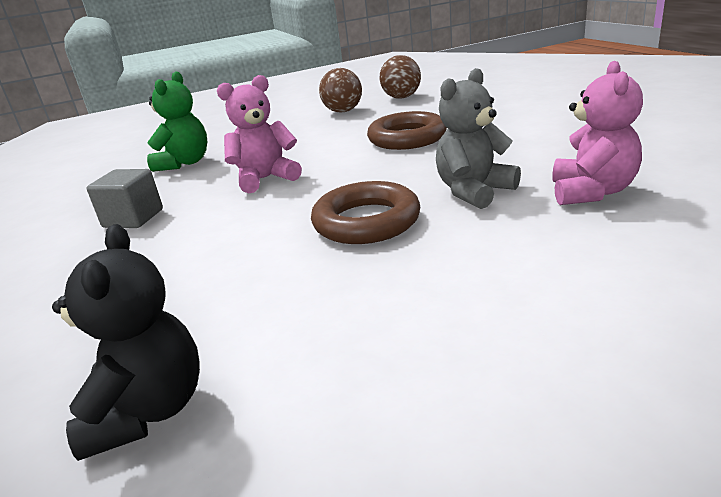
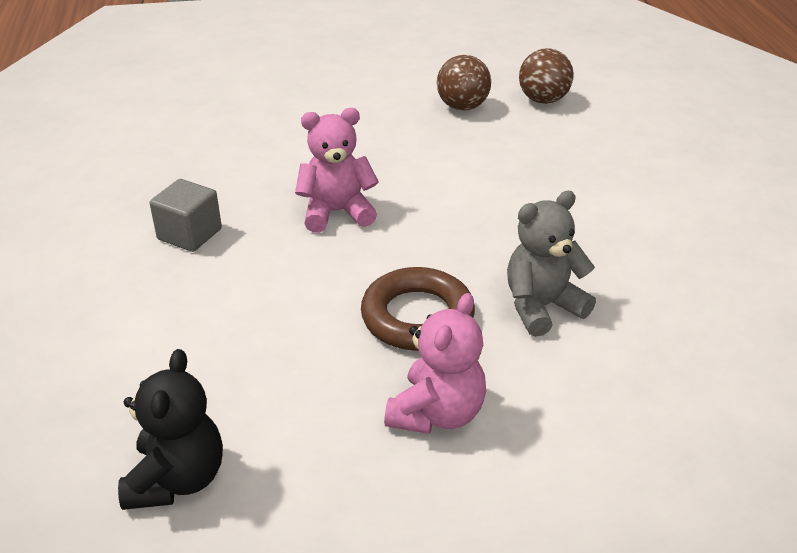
camera: 10 degrees right, 10 degrees up
green teddy bear [147,71,207,172] -> none
brown ring [367,111,447,150] -> none
pink teddy bear [552,61,643,205] -> pink teddy bear moved to [384,293,486,434]

